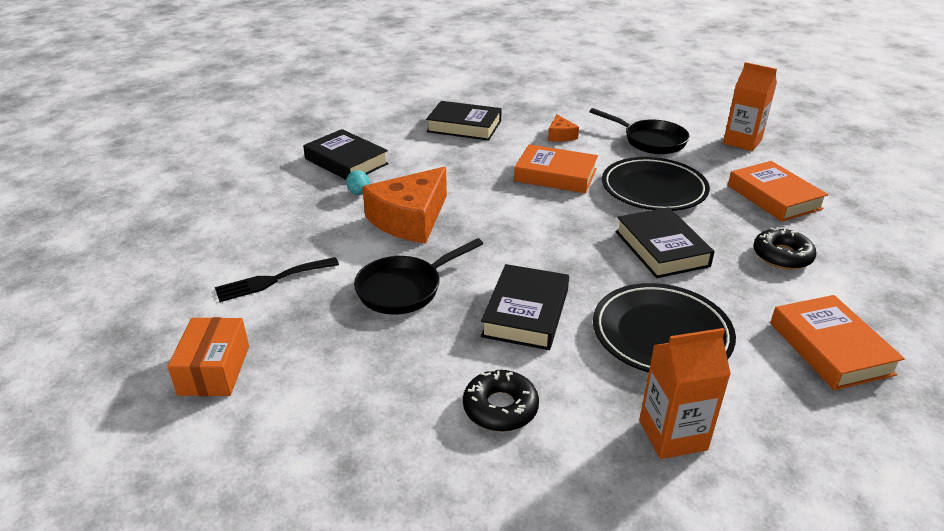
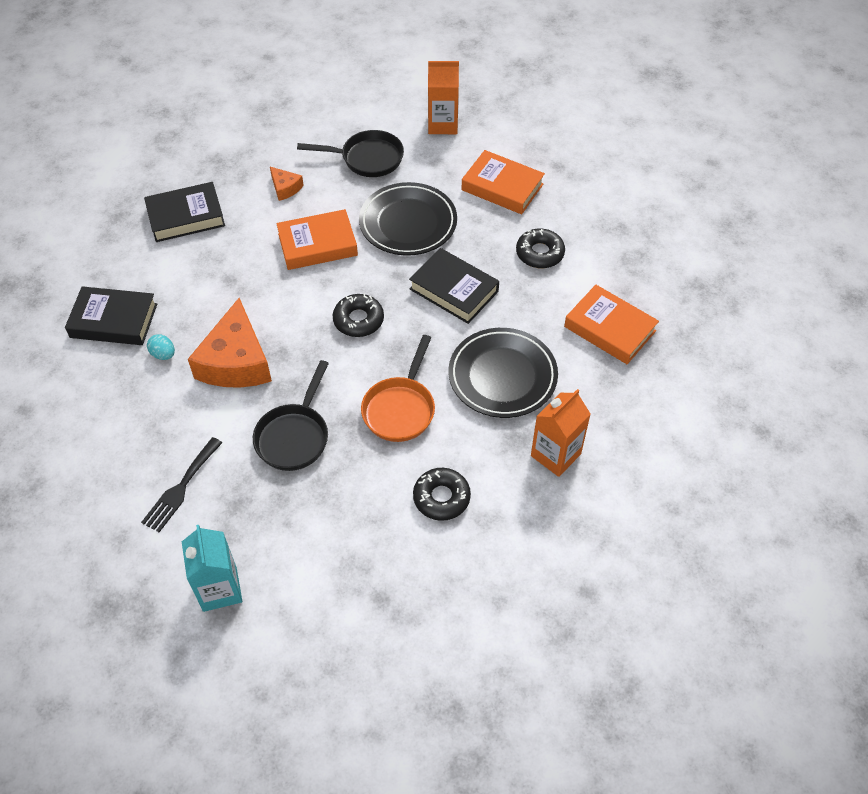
camera: 35 degrees left, 20 degrees up
orange box [167,317,249,396] -> turquoise carton [182,525,242,612]
black book [481,264,569,350] -> orange pan [361,335,435,442]
none -> black donut [333,294,384,337]

